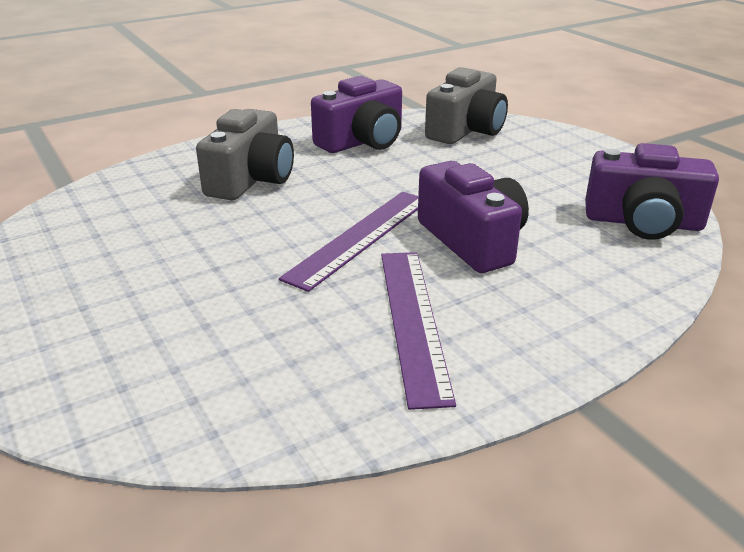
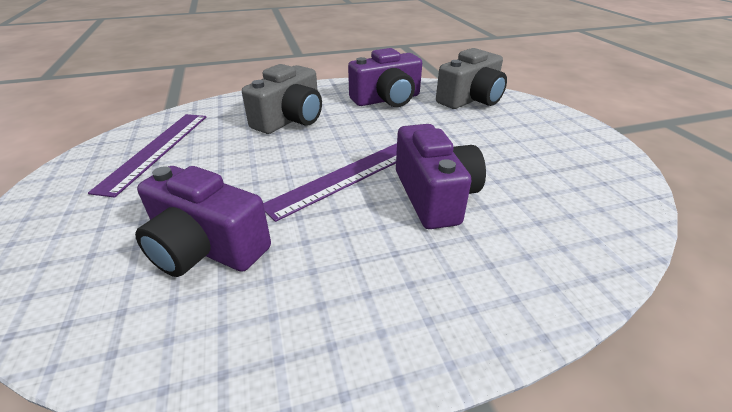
camera: 15 degrees right, 5 degrees up
purple ruler [381,252,456,410] -> purple ruler moved to [88,114,207,198]
purple camera [585,143,719,240] -> purple camera moved to [135,166,271,277]

